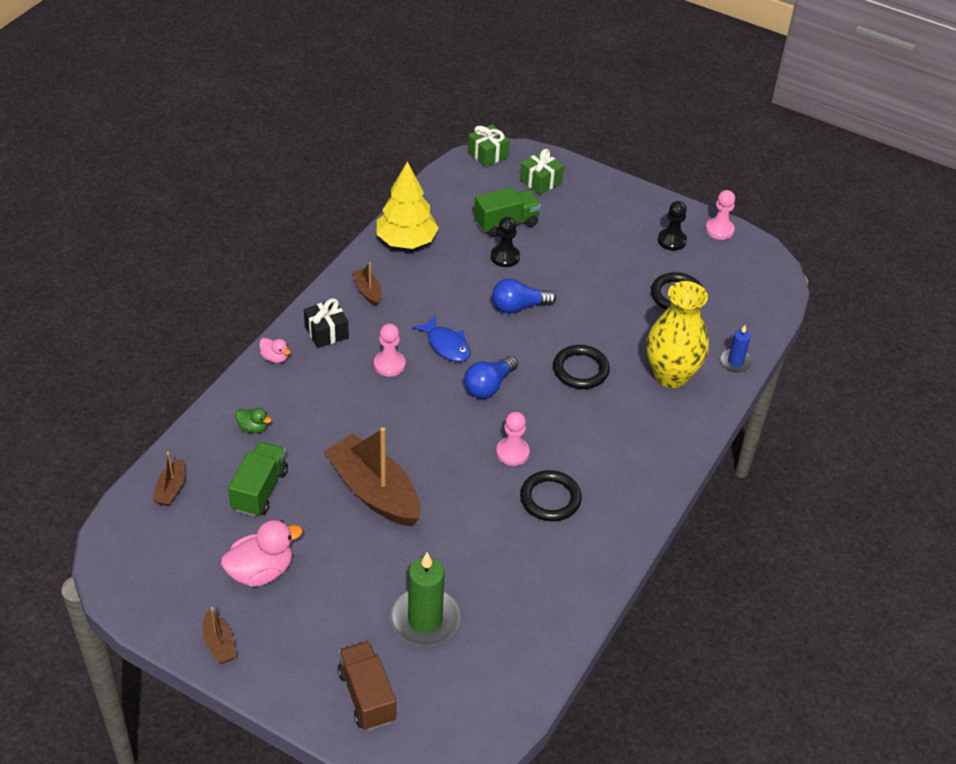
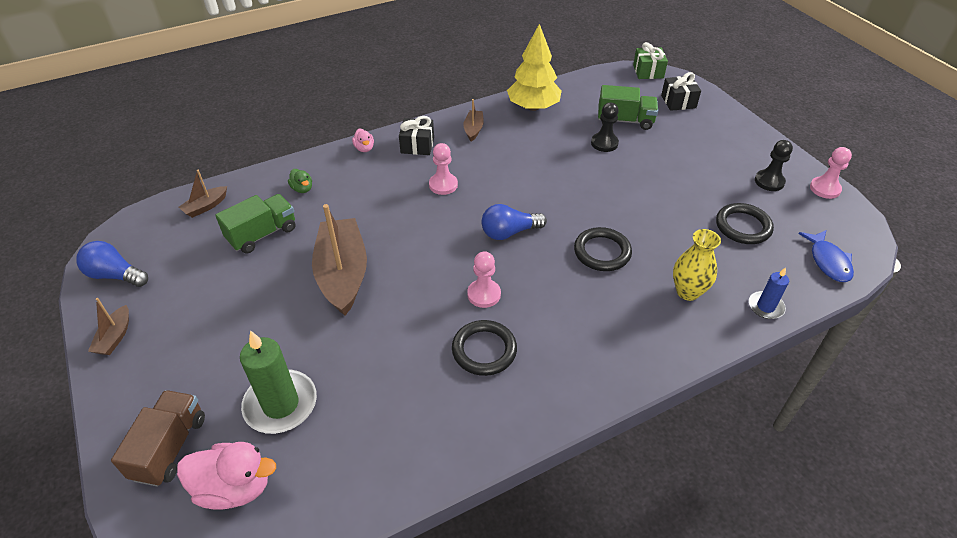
camera: 35 degrees right, 0 degrees up
pink duck [221,520,303,587] -> pink duck moved to [177,442,276,510]
blue fish [412,315,471,362] -> blue fish moved to [798,230,854,282]
blue light bulb [492,278,556,313] -> blue light bulb moved to [76,241,148,287]
green gift [520,149,564,195] -> black gift [661,72,701,111]
yellow vase [647,281,709,388] -> yellow vase [673,229,721,301], size x0.63

